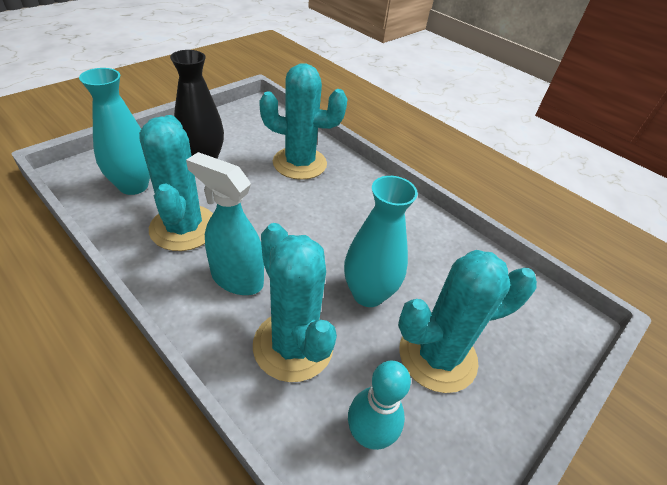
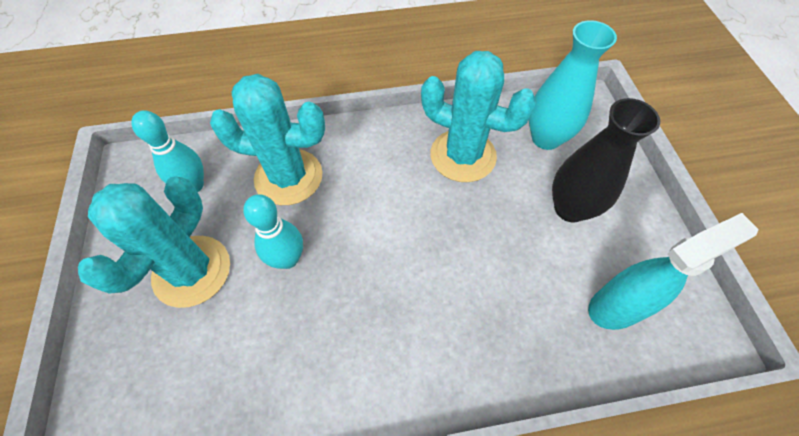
camera: 130 degrees right, 15 degrees up
turquoise spray bottle [186,152,264,295] -> turquoise spray bottle moved to [588,213,759,330]
turquoise cactus [259,63,348,180] -> none
turquoise vase [344,176,418,307] -> turquoise bowling pin [243,194,303,269]

